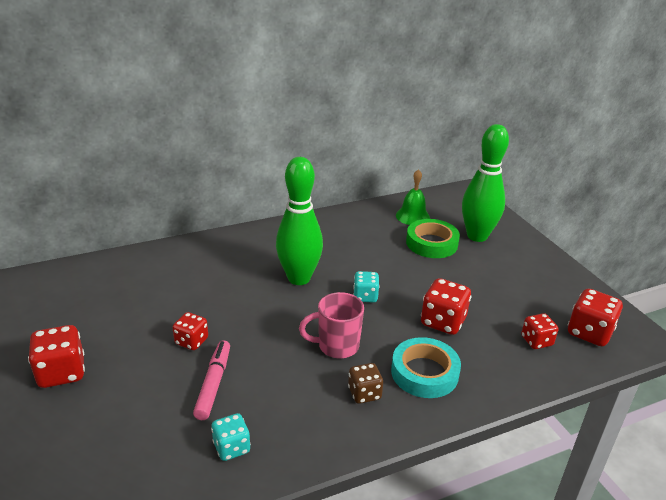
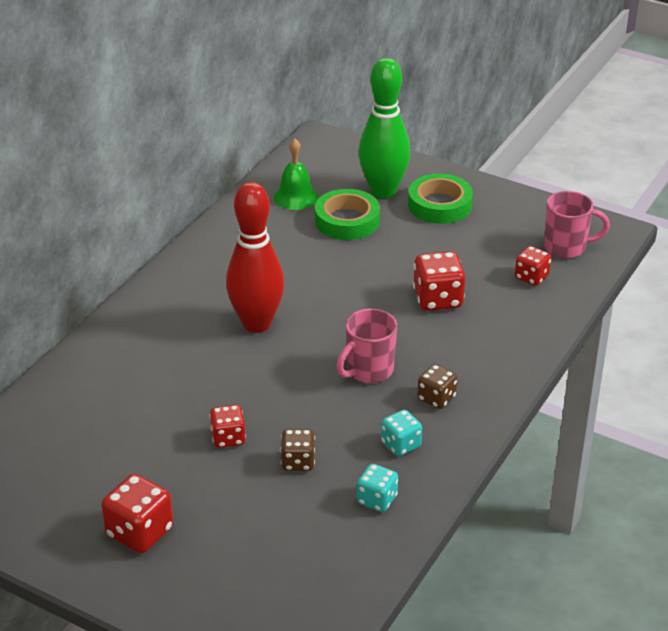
camera: 35 degrees left, 5 degrees up
pink marker [193,341,230,420] -> brown dice [280,429,315,471]
green bowling pin [276,157,323,285] -> red bowling pin [226,182,285,333]
turquoise dice [353,271,380,303] -> turquoise dice moved to [381,410,422,456]
turquoise tape [391,337,461,398] -> none
red dice [568,289,623,346] -> pink mug [544,191,610,258]
none -> green tape [408,173,473,224]

